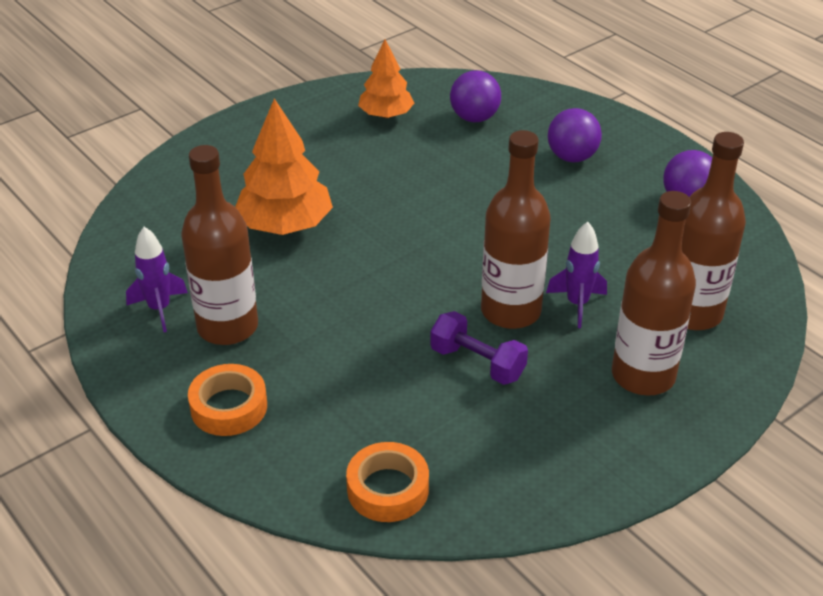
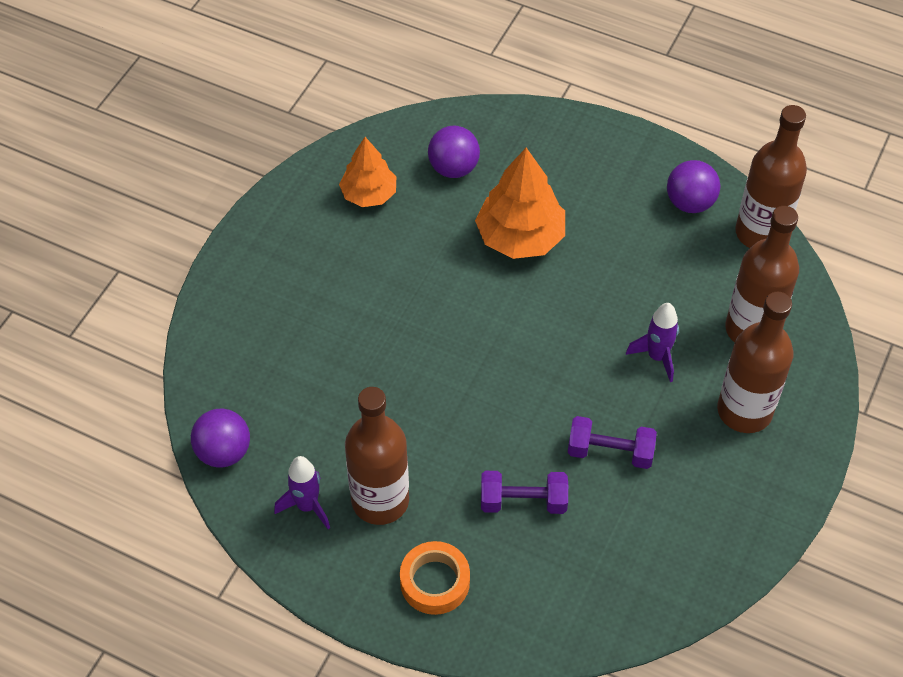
camera: 25 degrees left, 15 degrees up
orange tree [235,98,333,235] -> orange tree moved to [475,148,565,259]
orange tape [346,442,429,522] -> none
brown bottle [481,130,551,329] -> brown bottle moved to [735,105,807,248]
purple ball [548,108,602,162] -> purple ball moved to [191,409,250,468]
none -> purple dumbbell [481,471,568,514]

